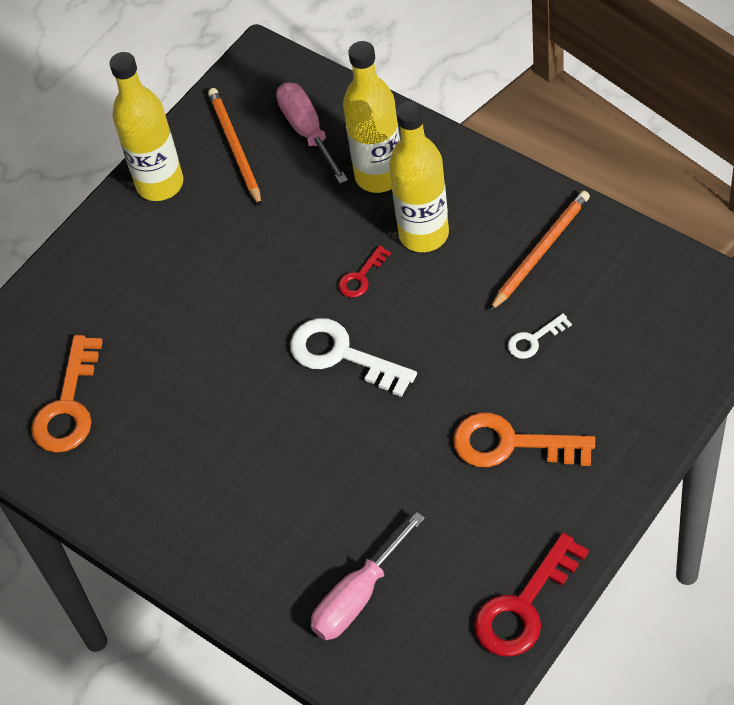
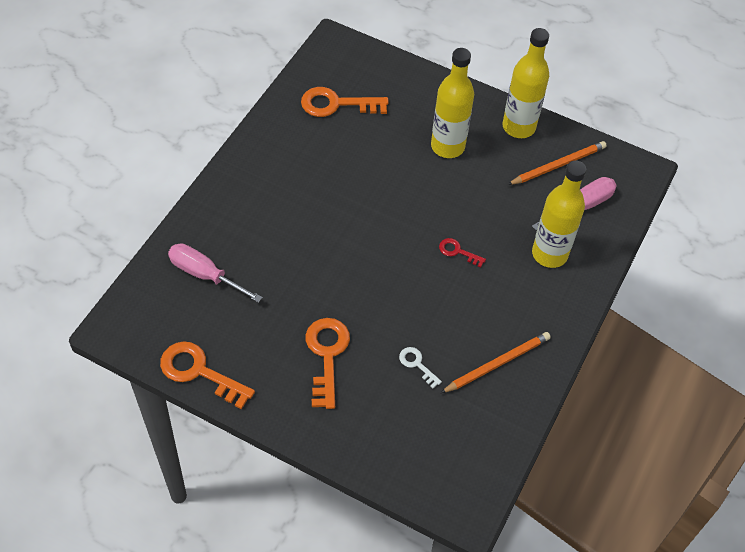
camera: 70 degrees right, 0 degrees up
white key [290,318,417,397] -> none
yellow bottle [389,101,449,252] -> yellow bottle moved to [431,48,474,158]
red key [474,533,589,656] -> orange key [160,341,255,409]
orange pencil [489,191,590,311] -> orange pencil turned 60 degrees counterclockwise [441,332,551,393]

